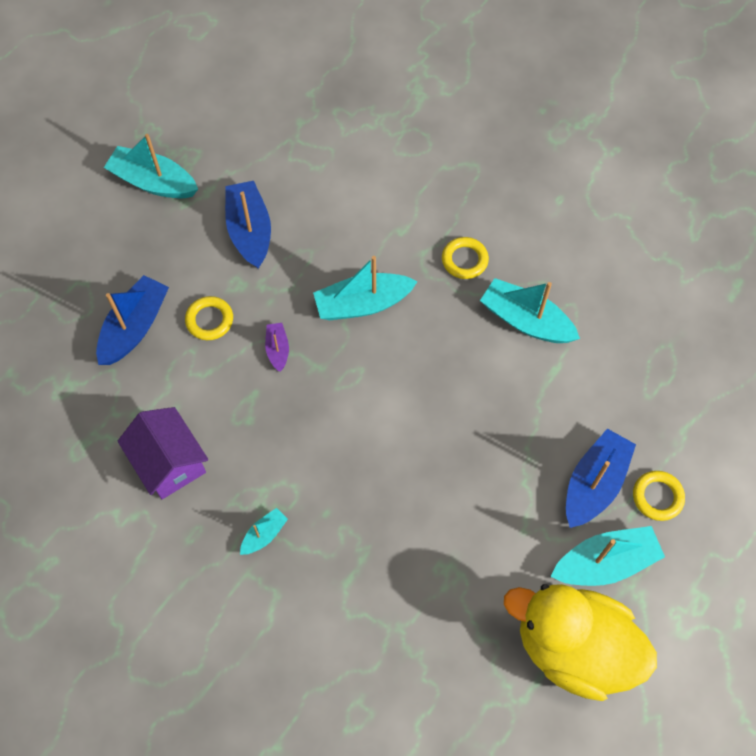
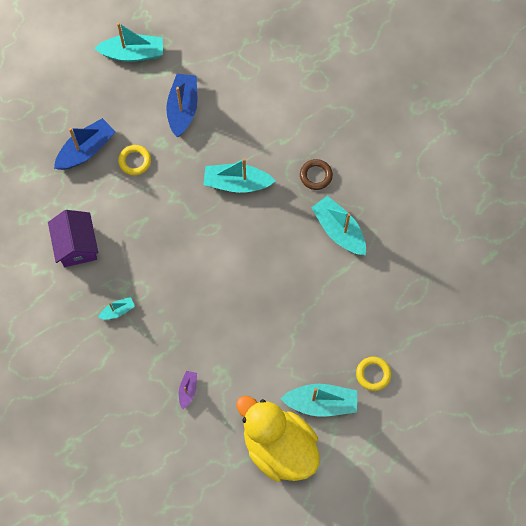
camera: 20 degrees right, 5 degrees up
turquoise boat [104,134,198,198] -> turquoise boat turned 135 degrees clockwise [94,22,163,62]
purple boat [265,323,289,372] -> purple boat moved to [179,371,197,409]
yellow ring [442,237,489,279] -> brown ring [300,159,333,190]
blue boat [566,429,636,528] -> none

